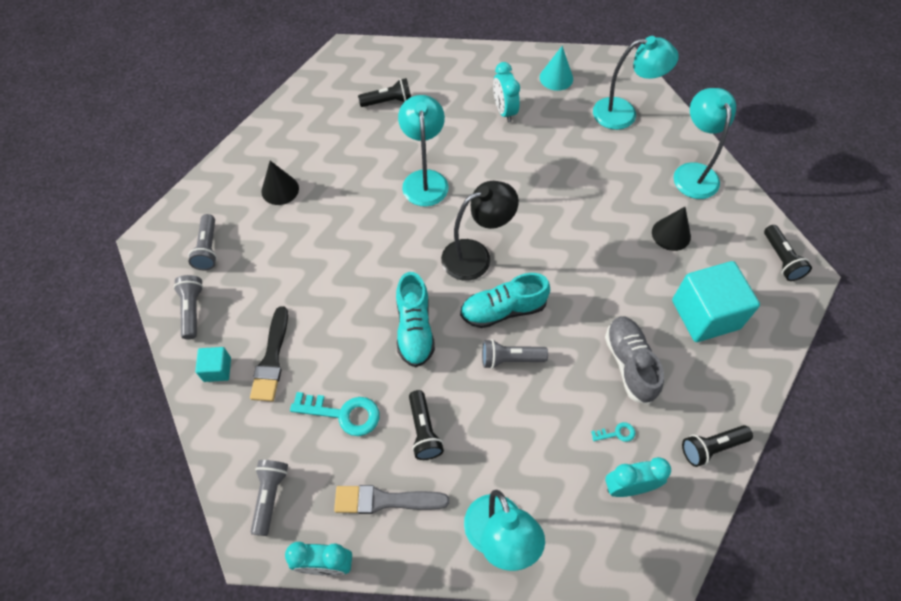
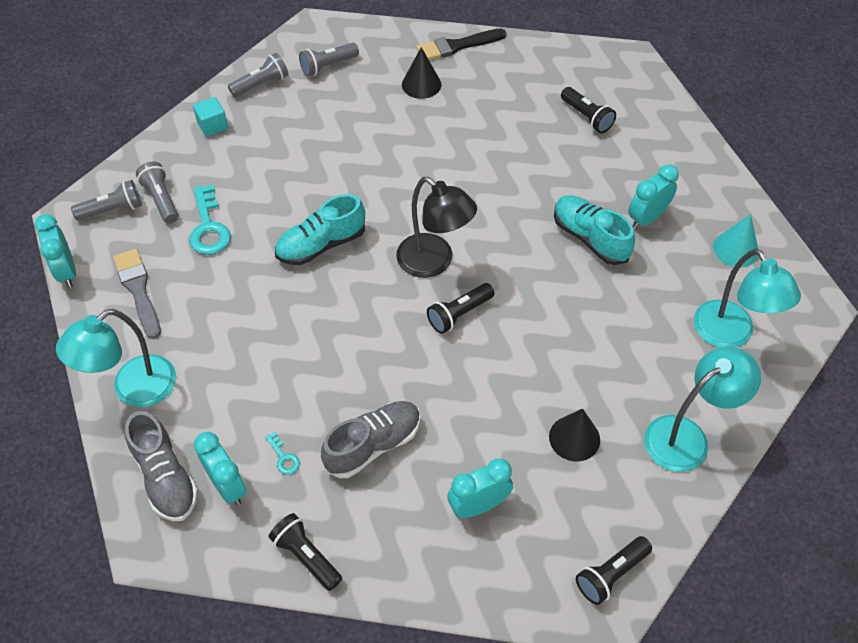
camera: 65 degrees right, 5 degrees down
black brush [250,306,288,401] -> black brush moved to [416,29,506,60]
turquoise lamp [398,95,449,207] -> none
black flashlight [409,390,444,460] -> black flashlight moved to [427,283,494,334]
turquoise shoe [460,273,550,328] -> turquoise shoe moved to [554,196,635,265]
grey flashlight [482,339,548,369] -> grey flashlight moved to [136,162,178,223]
turquoise cube [672,261,760,342] -> turquoise clock [447,458,513,518]
none -> grey shoe [125,411,198,521]

